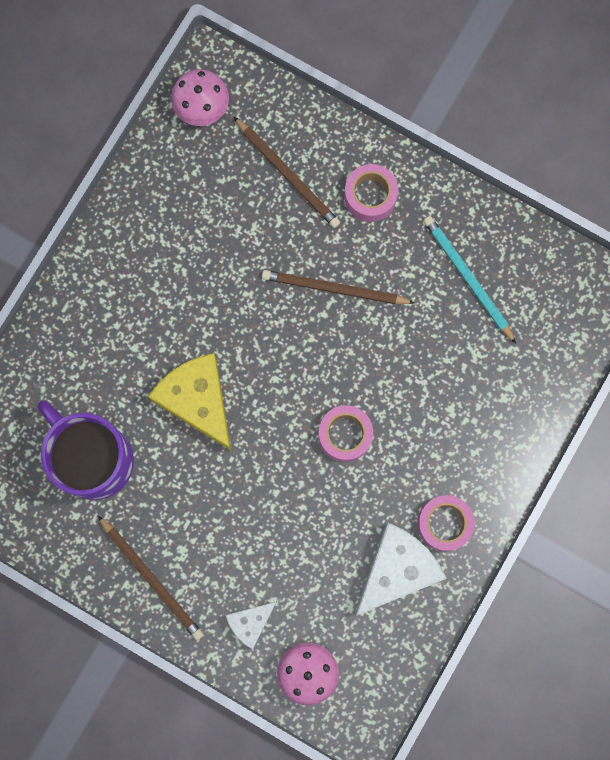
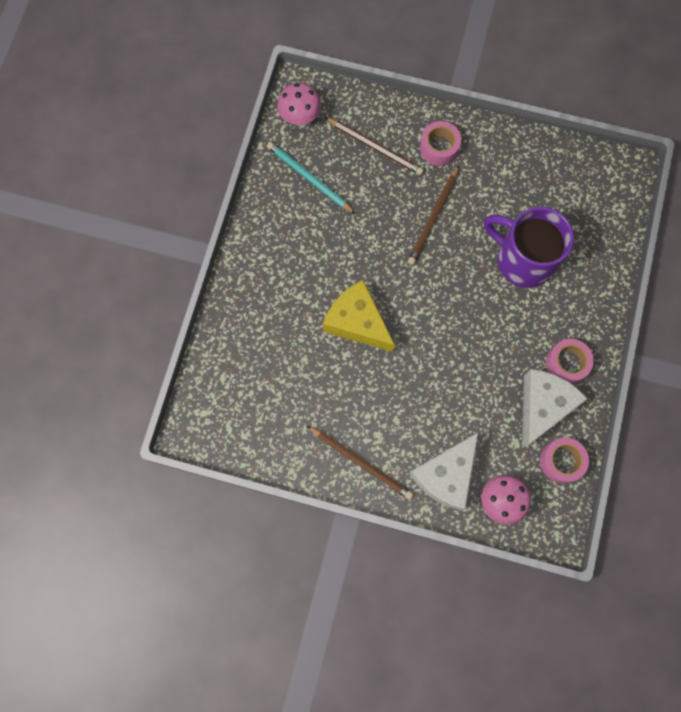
camera: 15 degrees left, 5 degrees down
purple mug [37,400,134,500] -> purple mug moved to [484,207,574,288]
white cheese [226,601,277,649] -> white cheese [409,433,478,511], size x1.84
brown pencil [262,270,415,304] -> brown pencil turned 60 degrees counterclockwise [408,165,459,265]
pink tape [319,405,373,462] -> pink tape moved to [540,437,589,483]
turquoise pencil [423,216,516,344] -> turquoise pencil moved to [267,142,356,214]

